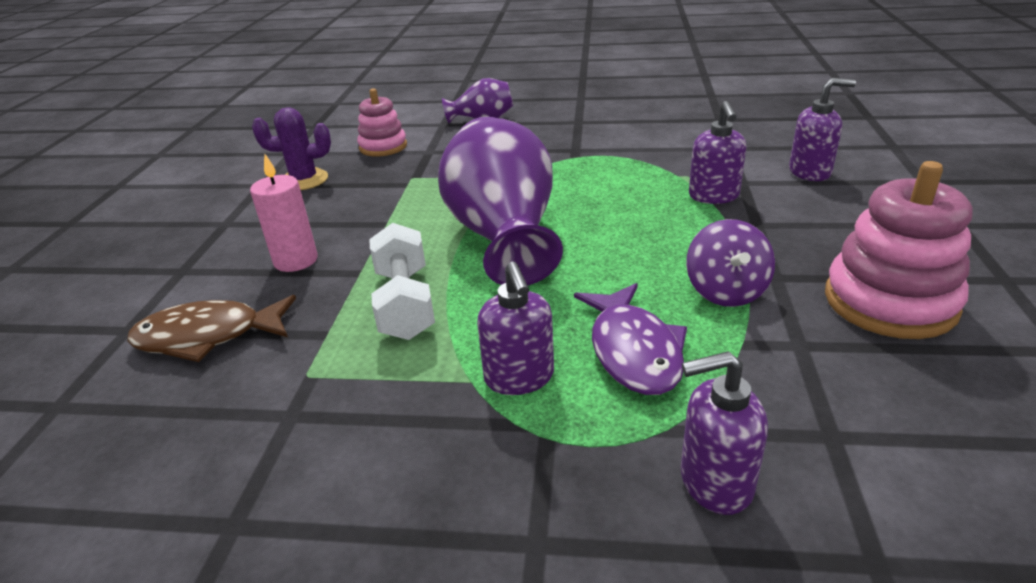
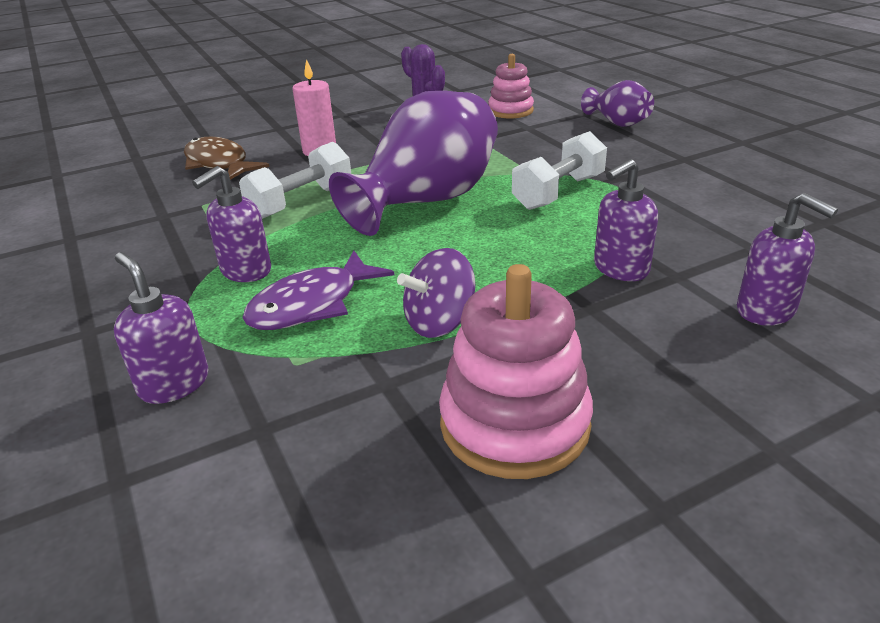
camera: 55 degrees right, 0 degrees up
none -> white dumbbell [512,131,607,210]

